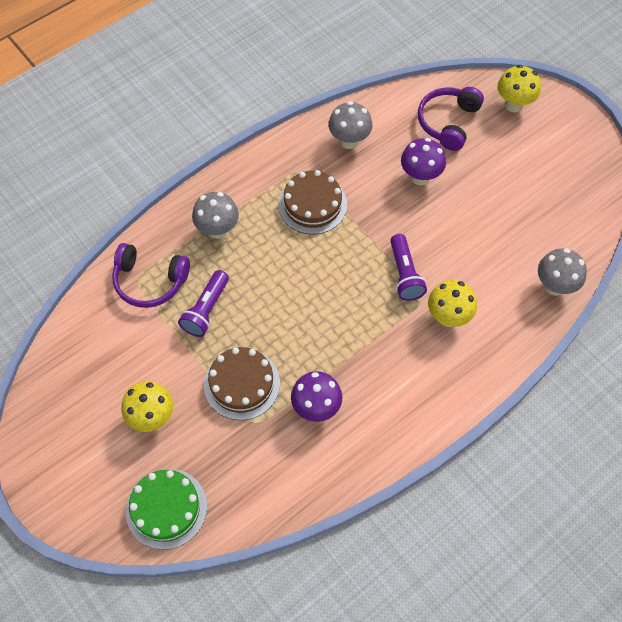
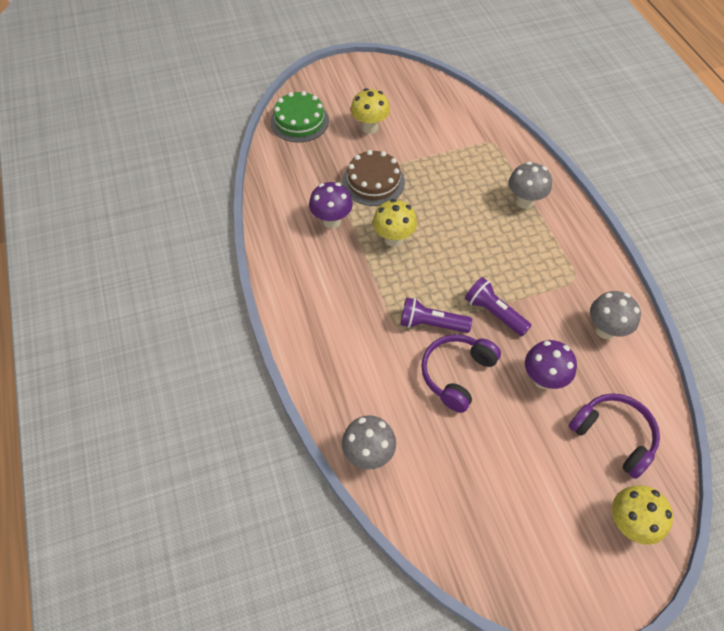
camera: 110 degrees right, 5 degrees down
purple headphones [112,243,190,308] -> purple headphones moved to [421,334,501,413]
purple flashlight [178,270,229,337] -> purple flashlight moved to [465,277,532,336]
brown cake [278,170,347,234] -> none
yellow mushroom [428,280,477,327] -> yellow mushroom moved to [373,199,417,247]

